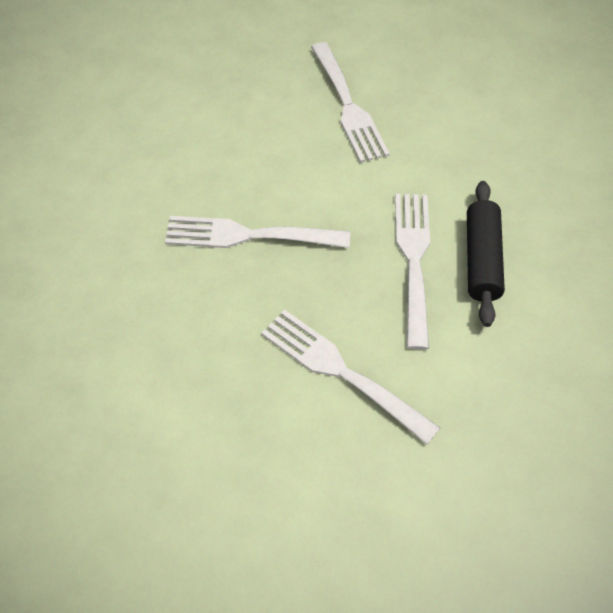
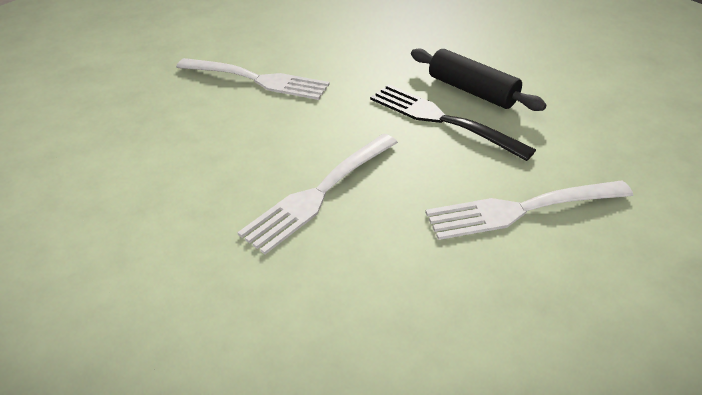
camera: 50 degrees left, 15 degrees down
white fork [395,194,430,350] -> black fork [370,84,536,161]

